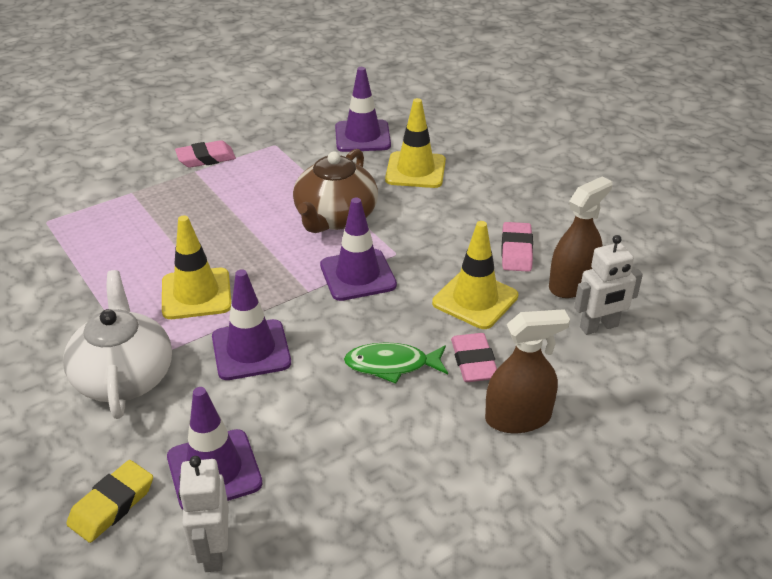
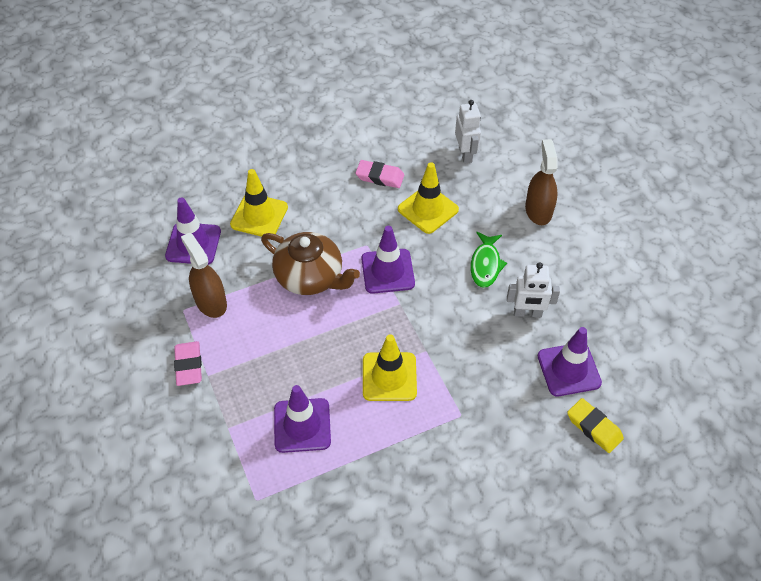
camera: 80 degrees left, 15 degrees up
white teapot [63,270,172,419] -> none
white robot [178,456,228,572] -> white robot moved to [507,262,560,317]
purple traffic cone [212,269,291,380] -> purple traffic cone moved to [274,385,331,453]
pink eraser [451,333,497,382] -> none
brown spray bottle [549,177,612,298] -> brown spray bottle moved to [181,233,227,318]

